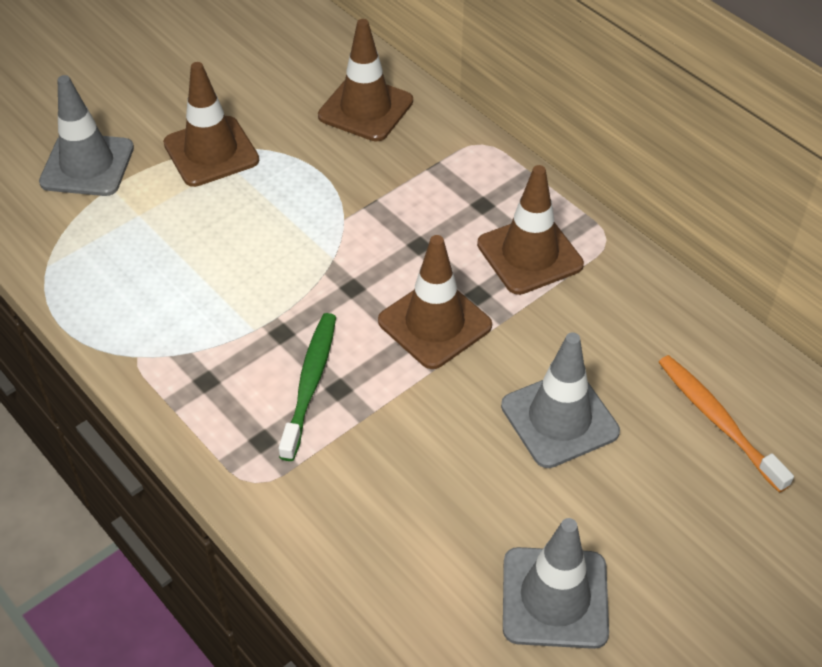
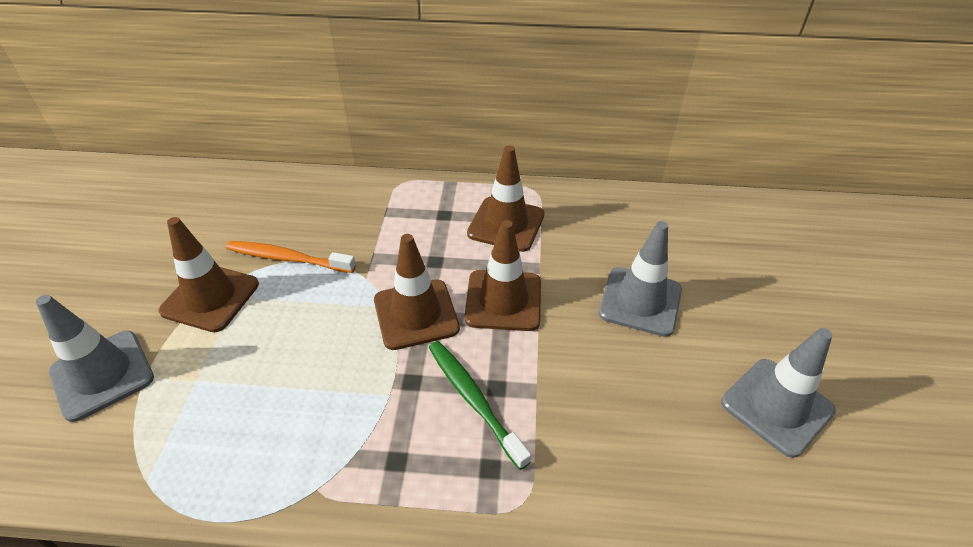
camera: 45 degrees left, 5 degrees down
brown traffic cone [318,19,413,142] -> brown traffic cone moved to [374,234,460,350]
orange toothbrush [659,355,794,493] -> orange toothbrush moved to [226,241,356,273]

